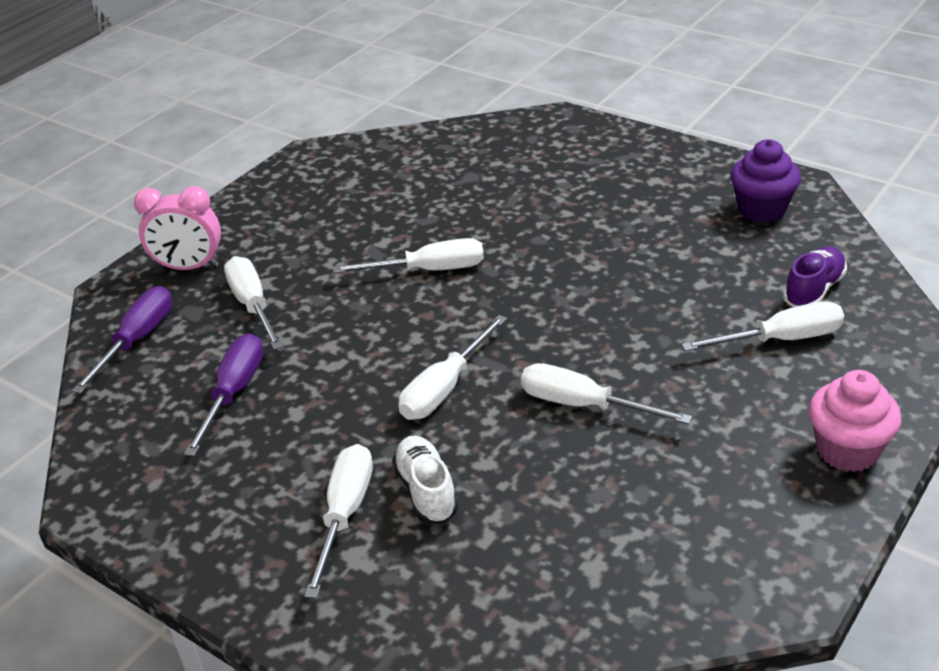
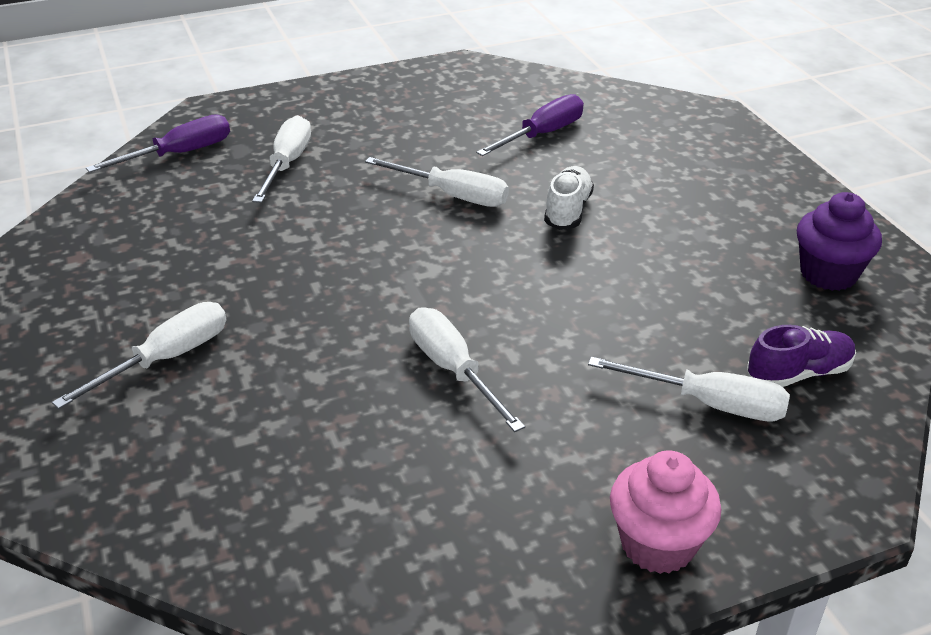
camera: 30 degrees right, 0 degrees up
pink clock [134,186,221,270] -> none
purple screwdriver [184,334,263,456] -> purple screwdriver moved to [476,94,584,156]
white shoe [392,435,458,524] -> white shoe moved to [544,166,594,230]
white screwdriver [399,315,507,420] -> none

